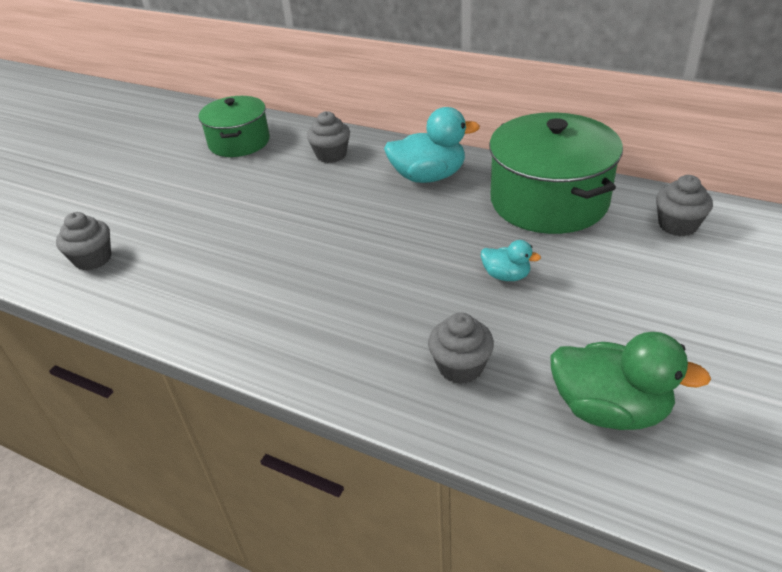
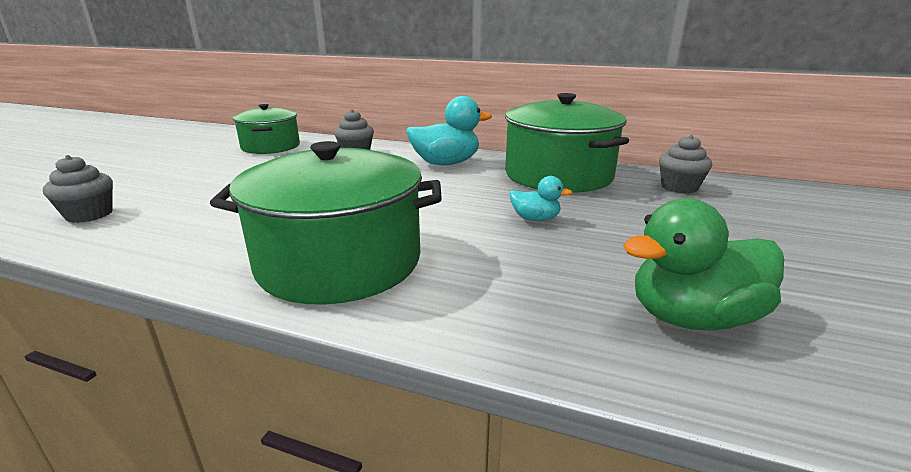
camera: 10 degrees left, 15 degrees down
grey cupcake [428,312,494,384] -> none
green duck [550,332,711,430] -> green duck turned 150 degrees clockwise [623,198,784,330]
none -> green pot [210,141,442,305]

